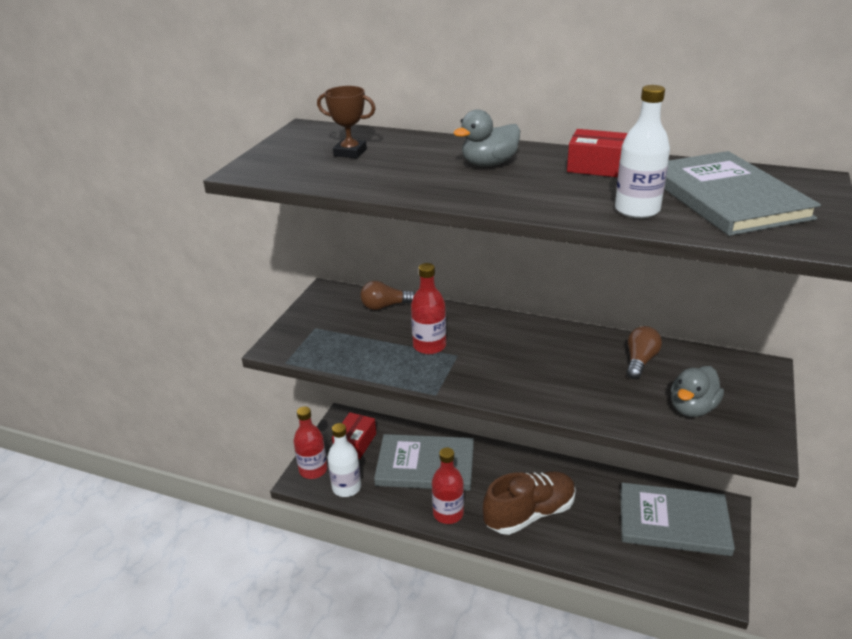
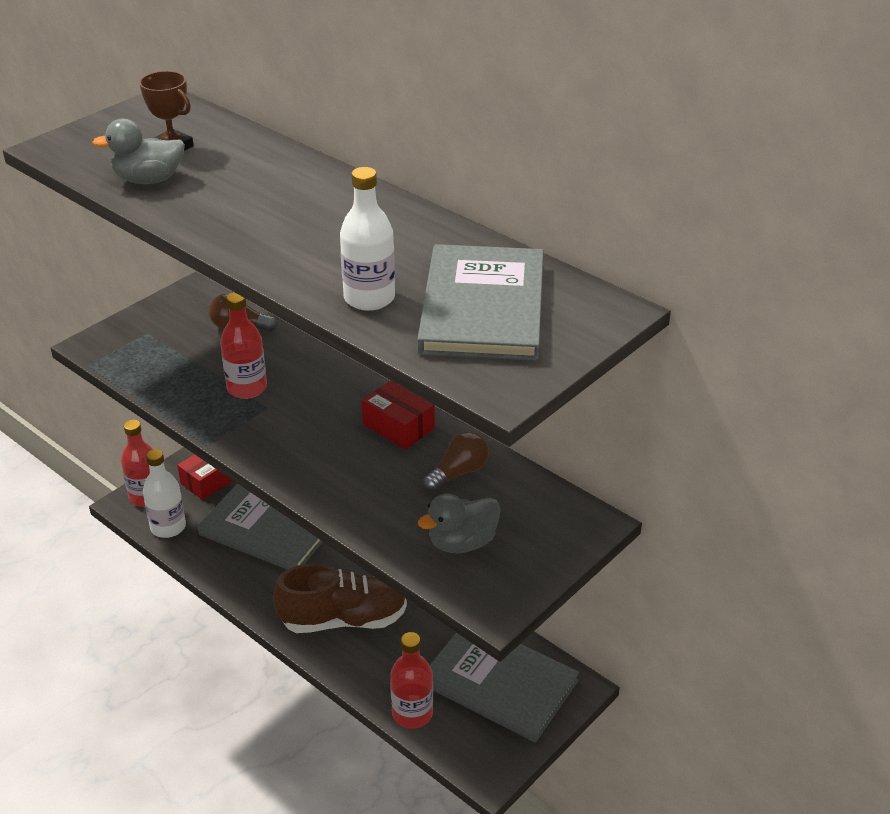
camera: 20 degrees right, 5 degrees up
red bottle [432,448,464,524] -> red bottle moved to [390,632,433,729]
grey duck [453,109,520,166] -> grey duck moved to [92,119,185,184]
red box [567,129,628,177] -> red box moved to [362,380,435,449]

